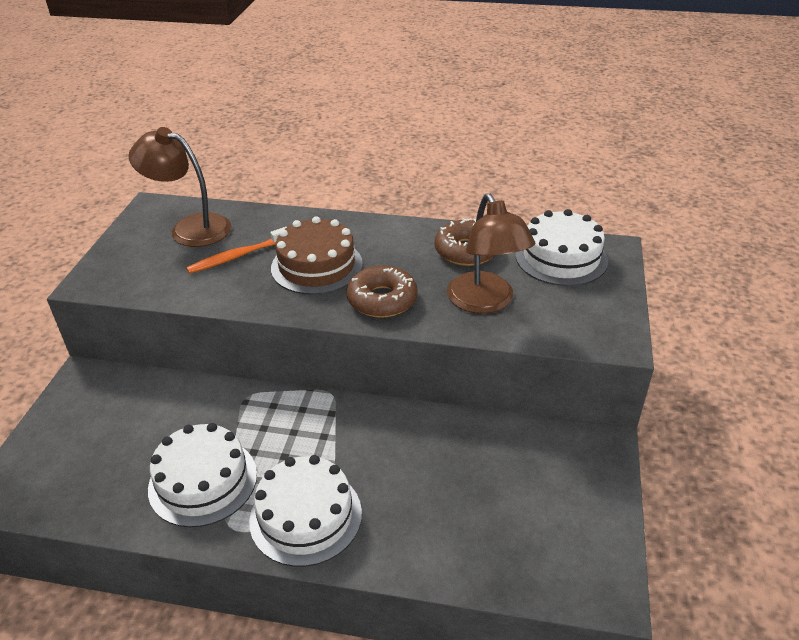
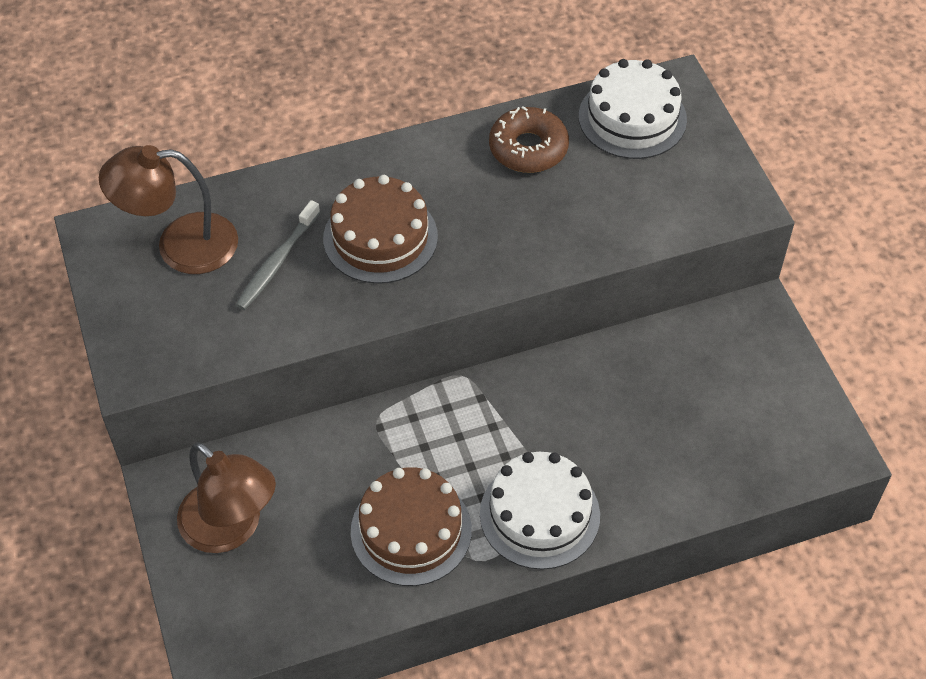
camera: 30 degrees left, 15 degrees up
white cake [148,423,257,527] -> brown cake [351,467,472,586]
orange toothbrush [186,227,287,274] -> grey toothbrush [236,200,320,310]
brown donut [347,265,418,318] -> none
brown lamp [447,193,535,314] -> brown lamp moved to [177,442,276,553]

